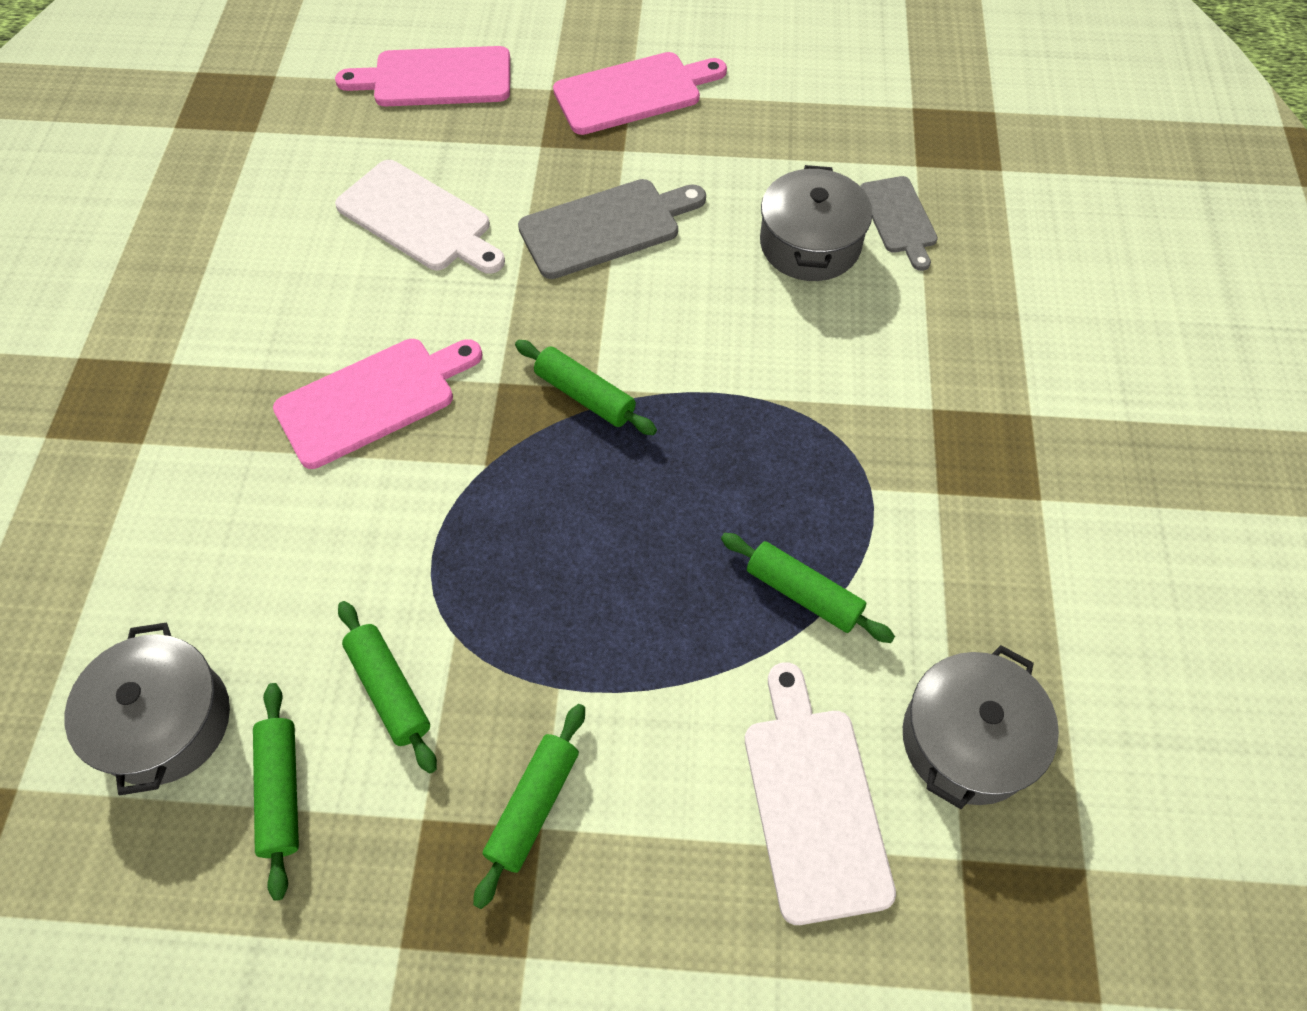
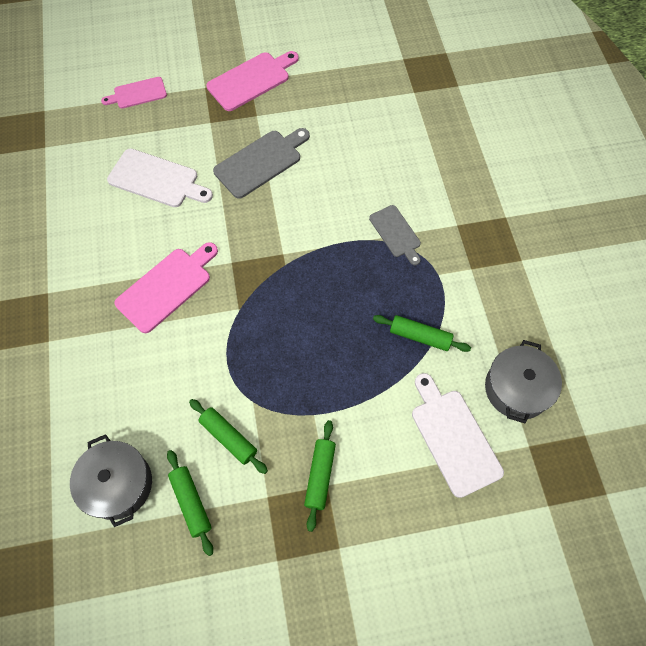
camera: 15 degrees left, 5 degrees up
pink cutting board [335,46,510,107] -> pink cutting board [101,77,167,108], size x0.64
green rolling pin [515,340,657,435] -> none
grey pot [760,165,872,281] -> none
grey cutting board [860,176,938,271] -> grey cutting board moved to [369,205,421,265]

